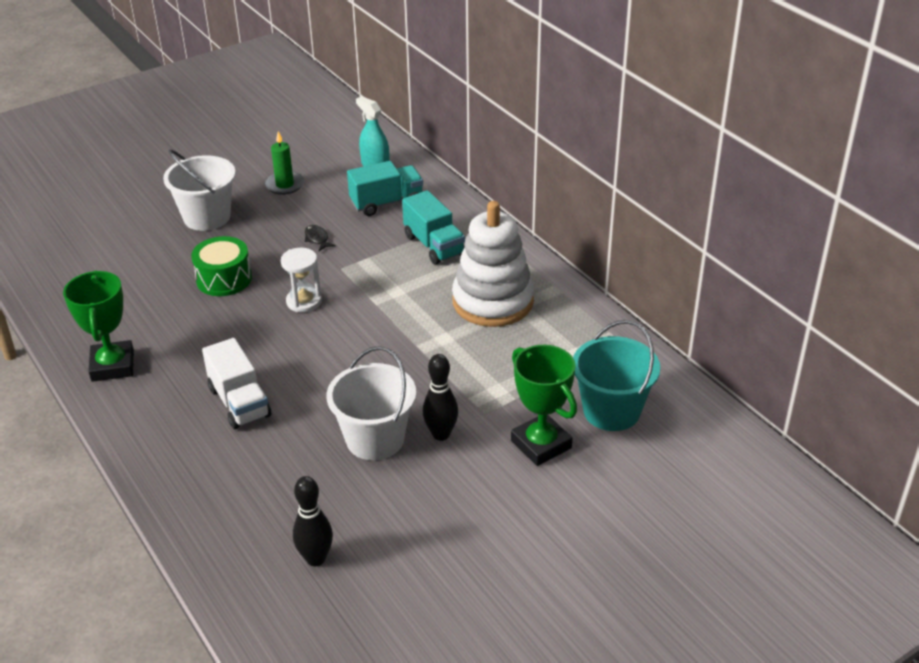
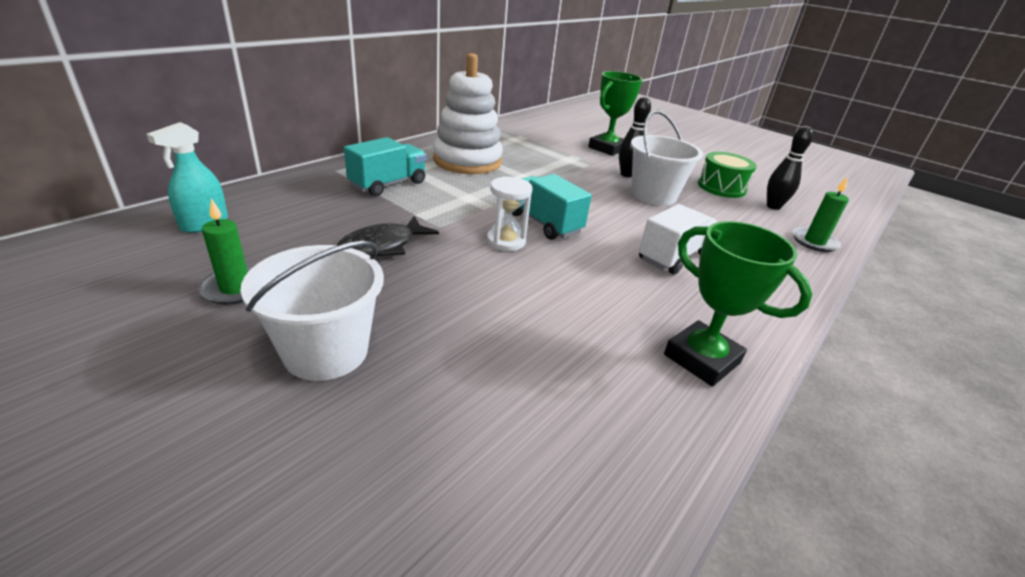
camera: 110 degrees left, 5 degrees down
green trophy [63,271,134,382] -> green trophy turned 75 degrees clockwise [664,221,812,387]
green drum [191,236,252,296] -> green drum moved to [698,152,757,198]
black fish [305,225,336,251] -> black fish [337,216,439,256], size x1.87
turquoise truck [347,161,423,216] -> turquoise truck moved to [512,174,592,240]
turquoise bucket [573,320,660,431] -> none
none -> green candle [793,176,849,252]

